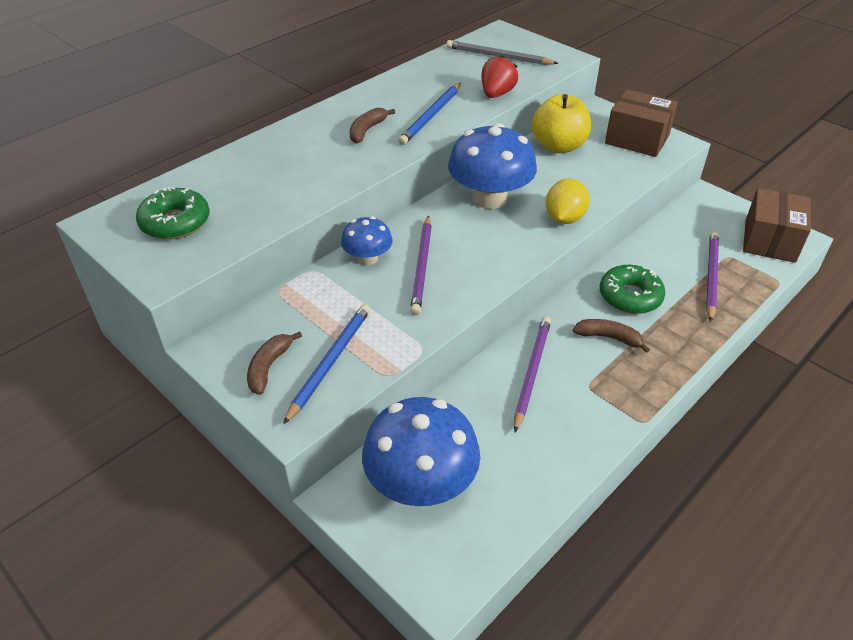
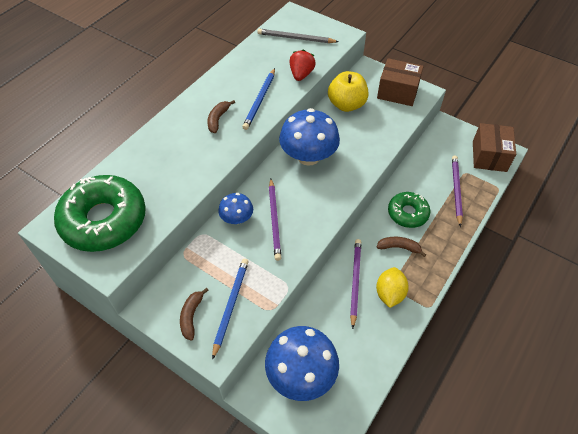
camera: 10 degrees left, 10 degrees up
green donut [136,187,210,240] -> green donut [54,175,146,252], size x1.77
yellow lemon [546,178,590,224] -> yellow lemon moved to [376,267,409,308]

